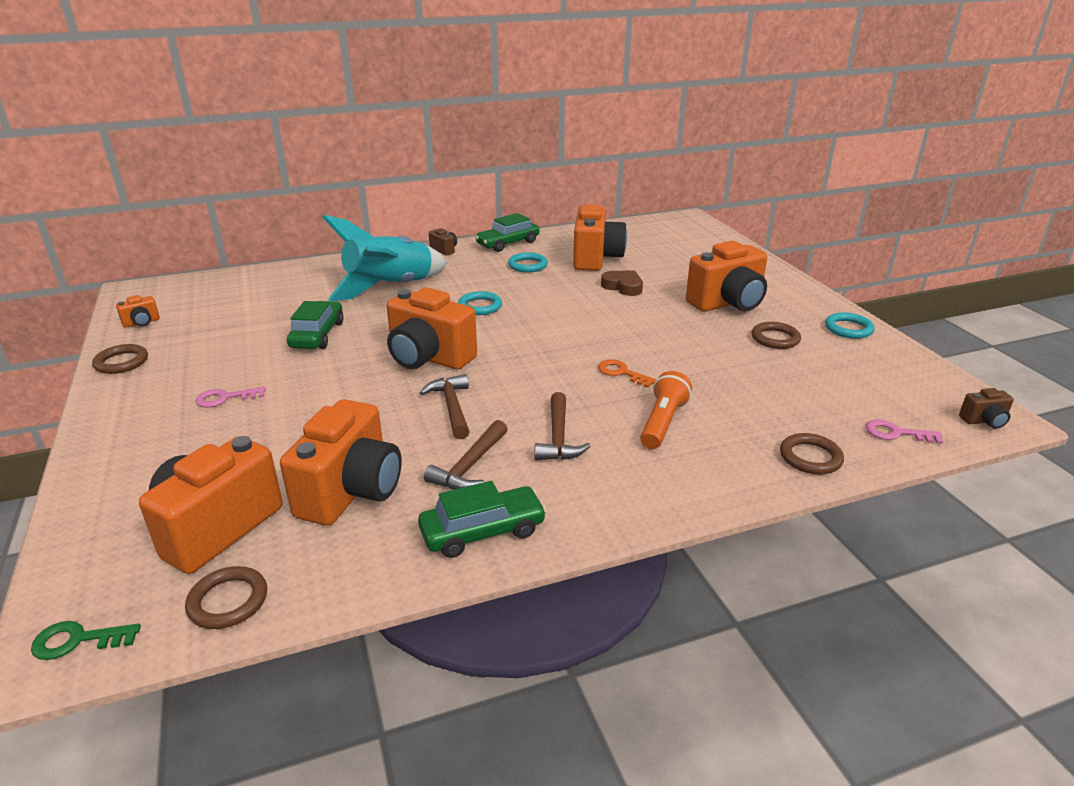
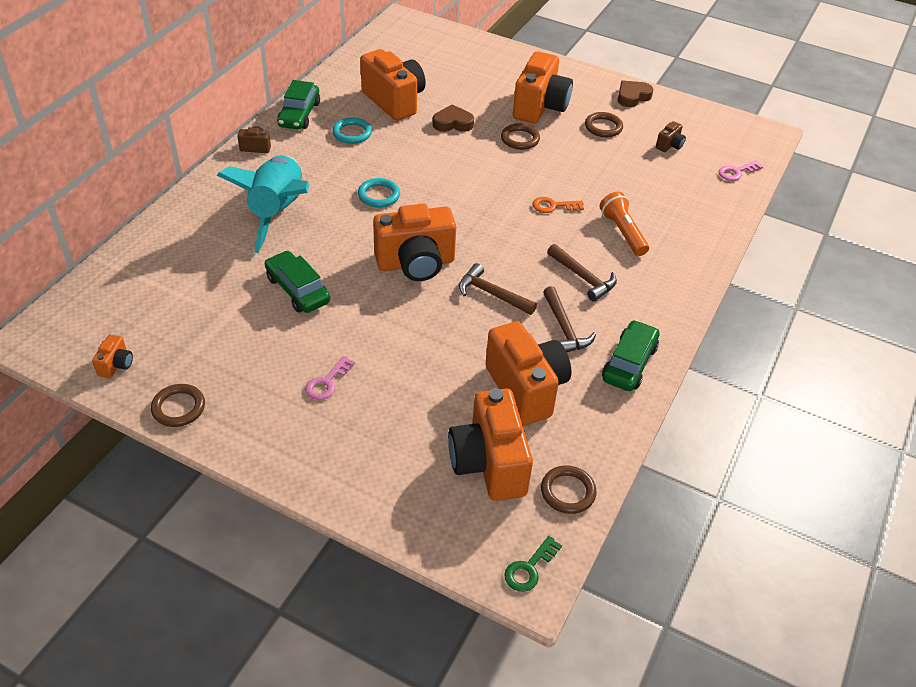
camera: 45 degrees left, 15 degrees up
brown ring [780,433,844,475] -> brown ring moved to [501,123,540,150]
turquoise ring [825,312,875,339] -> brown heart [618,81,654,107]
brown camera [959,388,1014,429] -> brown camera moved to [656,121,686,152]

